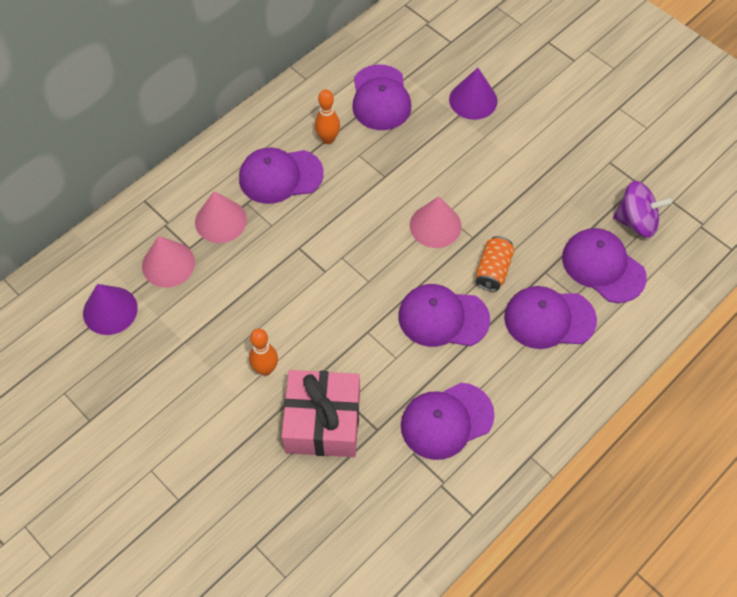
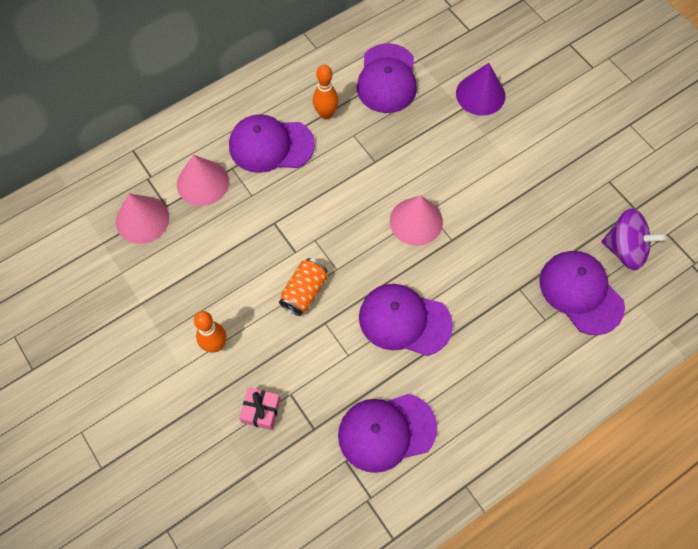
camera: 10 degrees right, 5 degrees up
purple cone [83,284,138,335] -> none
pink gift [281,370,360,457] -> pink gift [239,387,281,430], size x0.44
orange can [476,236,515,291] -> orange can moved to [279,258,328,316]
purple cap [504,286,597,349] -> none

